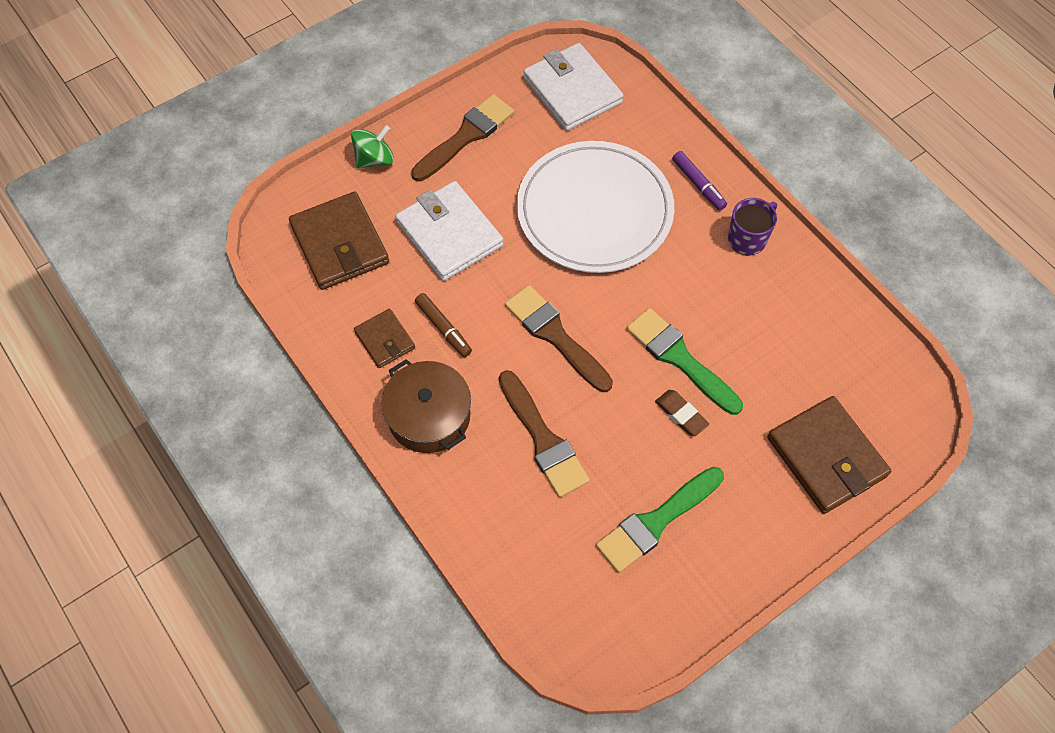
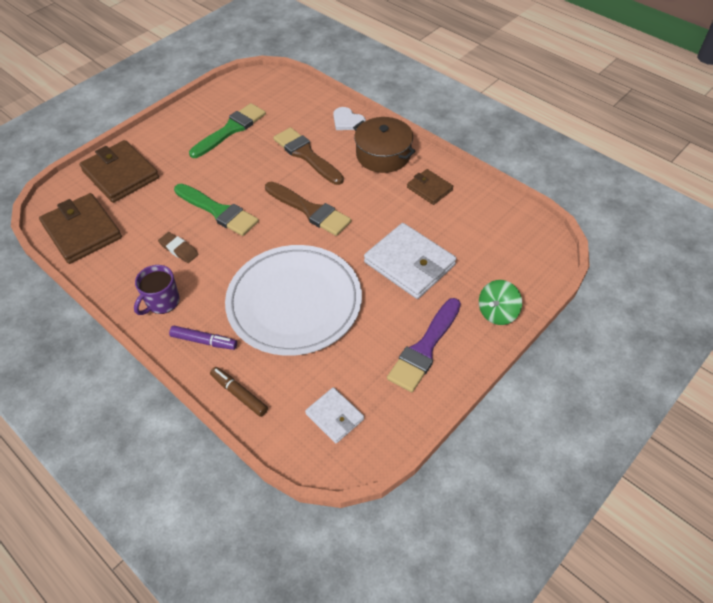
camera: 170 degrees right, 10 degrees down
brown wallet [289,192,389,290] -> brown wallet moved to [39,193,122,264]
brown brush [411,94,514,181] -> purple brush [387,298,461,392]
brown marker [415,293,472,357] -> brown marker moved to [210,367,268,417]
white wallet [523,43,623,131] -> white wallet [305,387,364,444], size x0.55
brown eraser [655,390,709,436] -> brown eraser moved to [158,232,199,263]
purple marker [672,151,727,210] -> purple marker turned 150 degrees clockwise [169,326,237,350]
none -> white heart [333,107,366,130]

